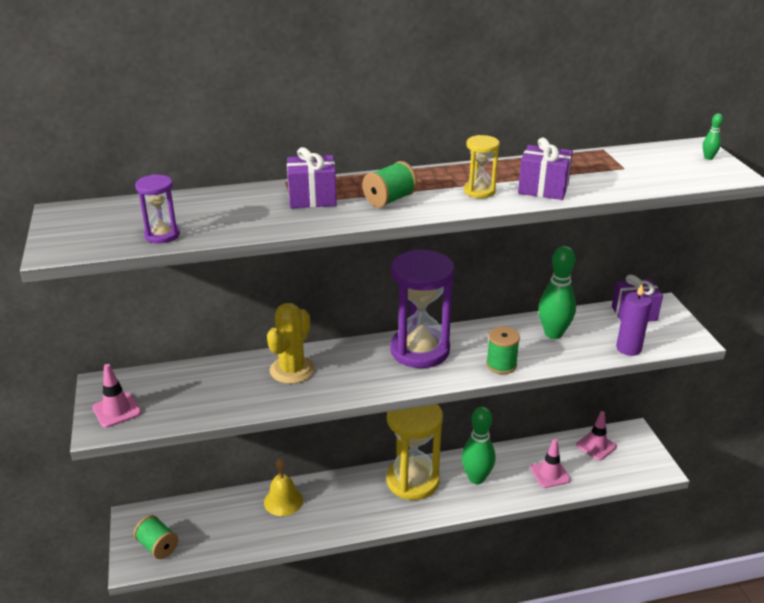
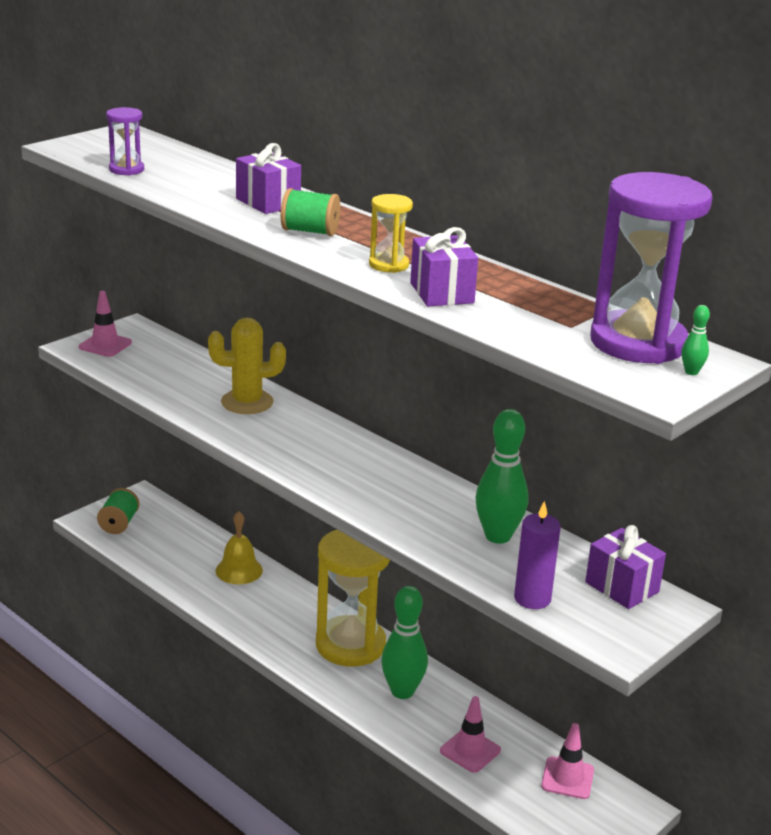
camera: 55 degrees right, 5 degrees down
purple hourglass [390,249,455,368] -> purple hourglass moved to [590,172,713,364]
green spool [486,327,520,374] -> none

